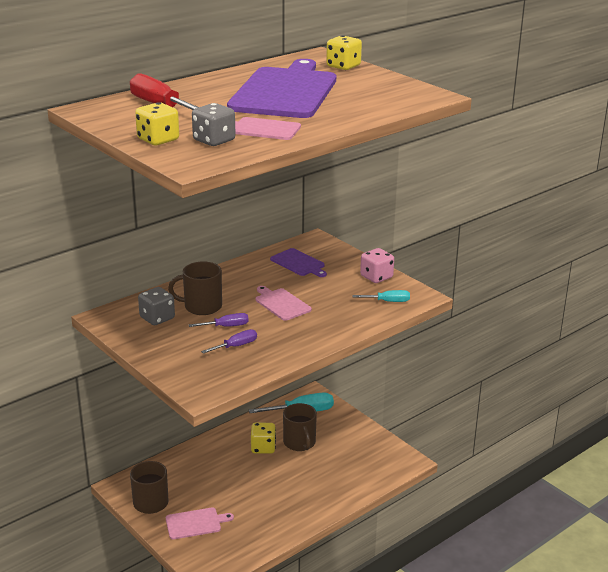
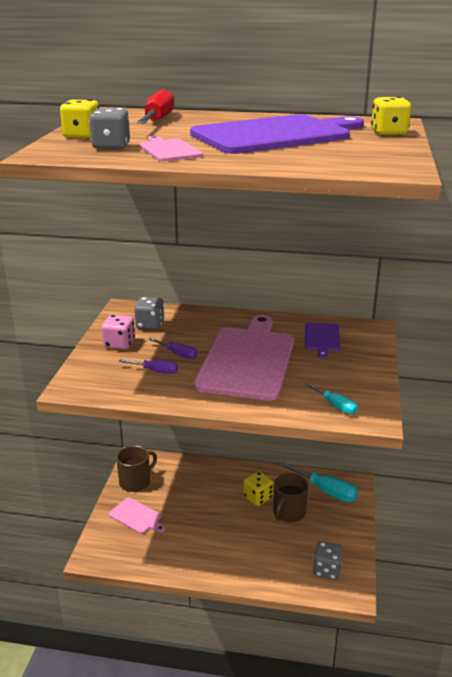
camera: 50 degrees right, 0 degrees up
brown mug [168,261,222,315] -> none
pink cutting board [256,286,312,321] -> pink cutting board [194,315,294,401], size x2.21
pink dice [360,248,394,283] -> pink dice moved to [101,315,135,350]
none -> grey dice [313,541,343,580]

